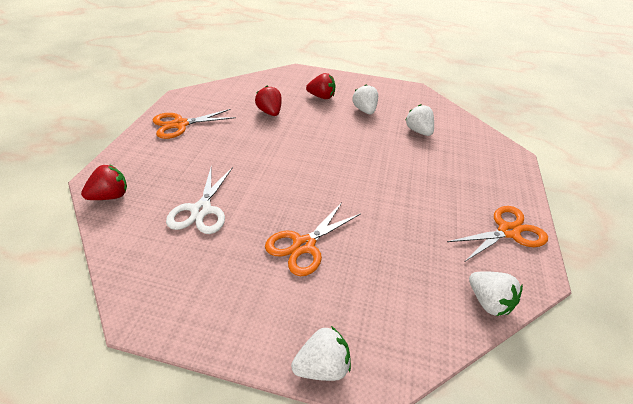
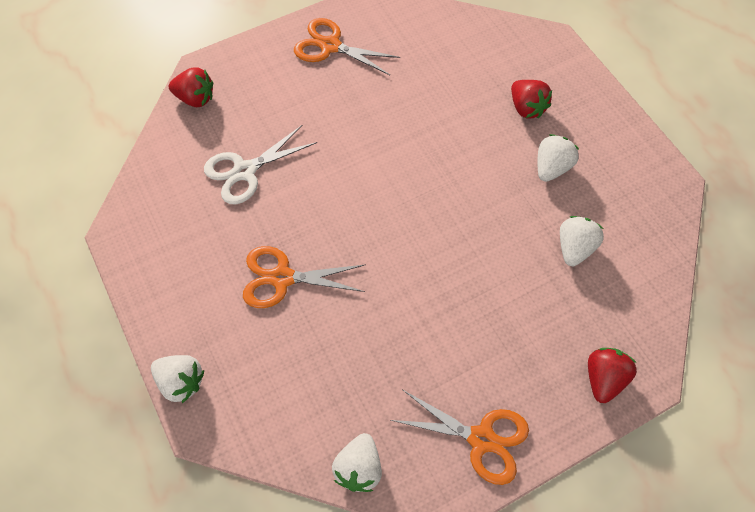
camera: 50 degrees right, 20 degrees up
red strawberry [255,86,282,116] -> red strawberry moved to [588,348,637,403]

